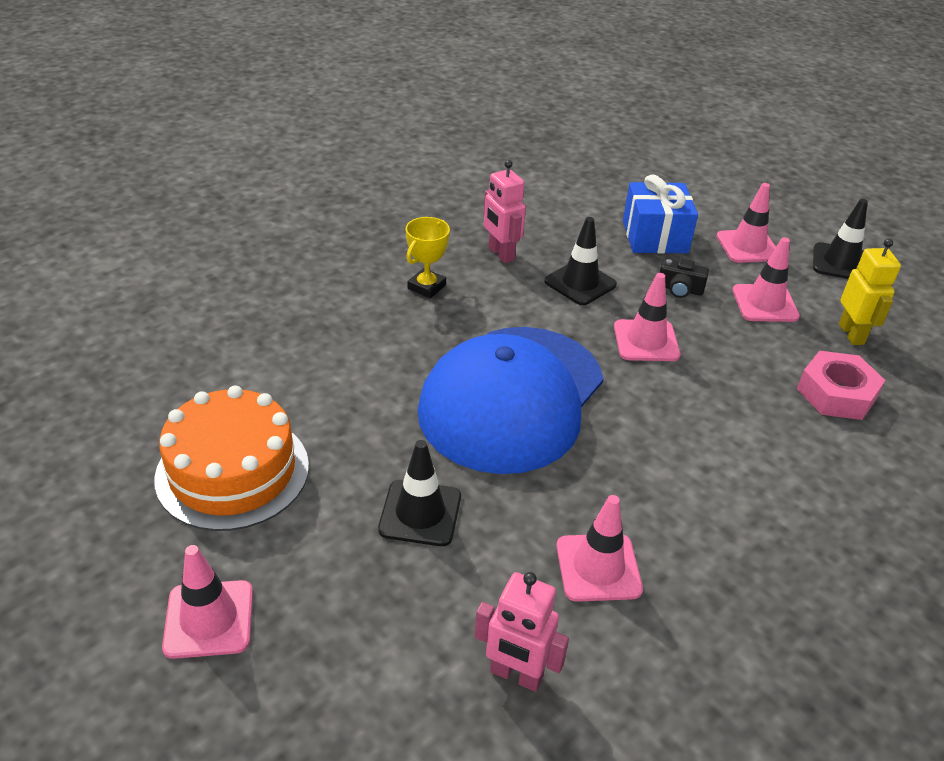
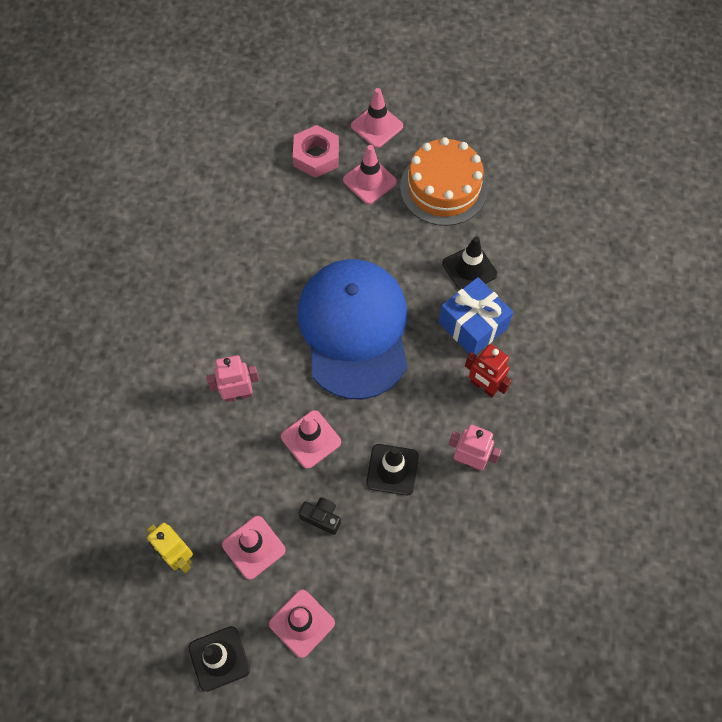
camera: 145 degrees right, 25 degrees up
black traffic cone [378,440,461,546] -> black traffic cone moved to [442,236,498,290]
yellow trophy [406,217,450,298] -> red robot [465,344,512,397]
pink robot [474,572,569,692] -> pink robot moved to [206,355,259,402]
pink traffic cone [556,495,643,602] -> pink traffic cone moved to [343,145,397,204]
blue gift [623,174,698,254] -> blue gift moved to [439,277,513,355]
black camera [660,258,709,298] -> black camera turned 45 degrees clockwise [298,497,341,535]
pink nut [797,351,885,420] -> pink nut moved to [293,125,339,178]

